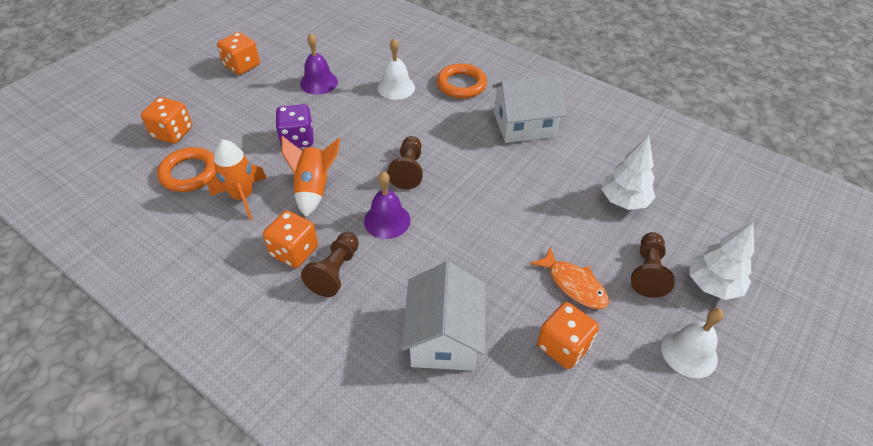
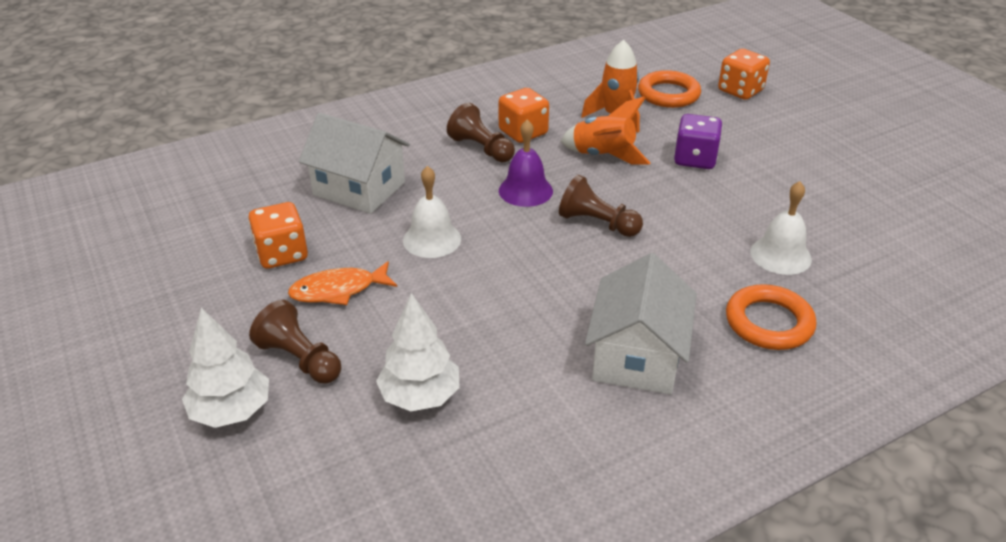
camera: 115 degrees right, 10 degrees down
orange dice [217,32,260,75] -> none
purple bell [300,33,338,95] -> none
white bell [661,308,724,378] -> white bell moved to [403,166,461,258]

